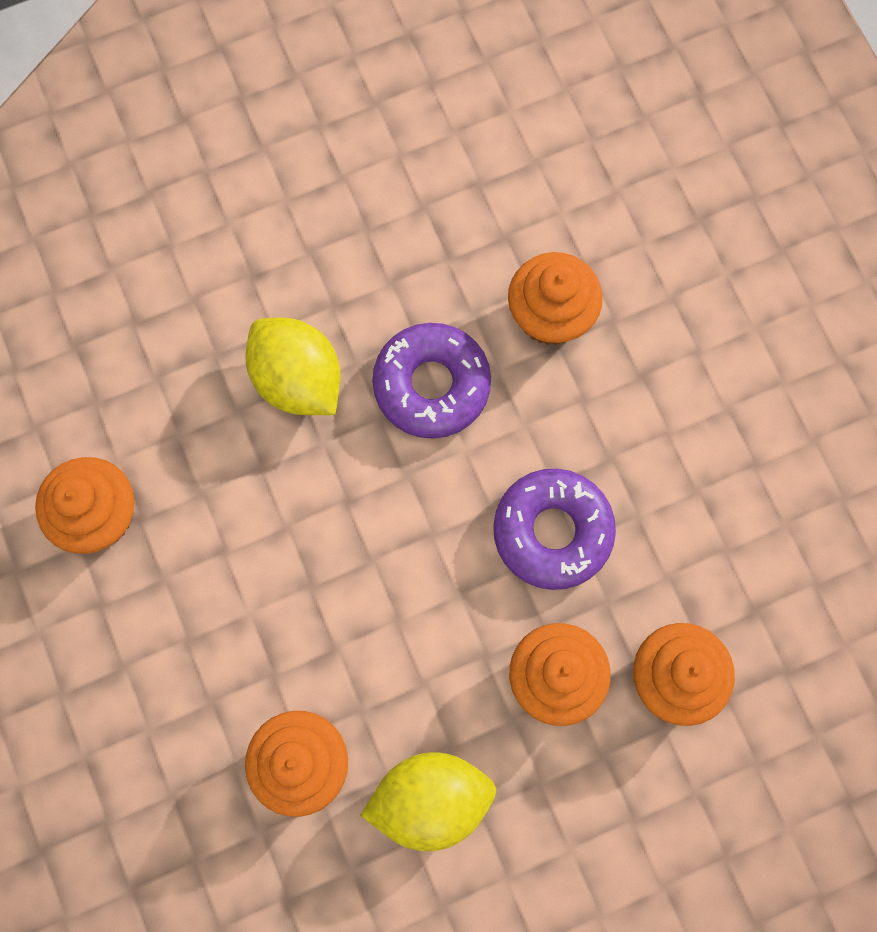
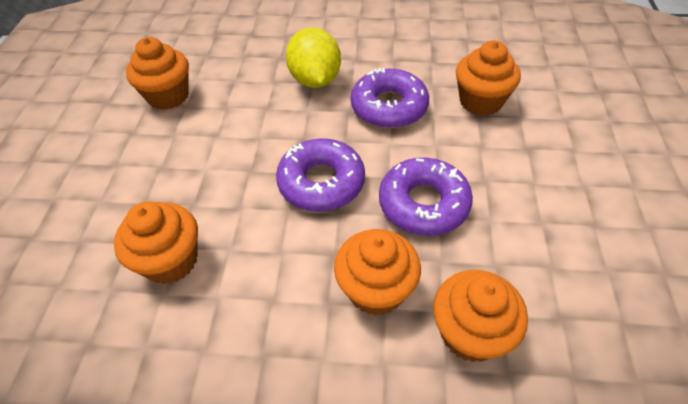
camera: 30 degrees right, 25 degrees down
yellow lemon [360,752,496,851] -> none
none -> purple donut [276,138,365,212]

